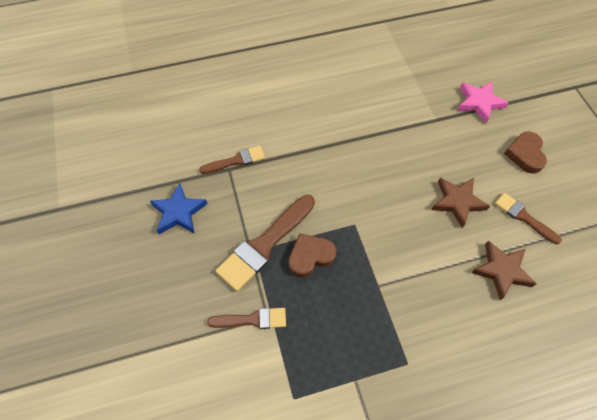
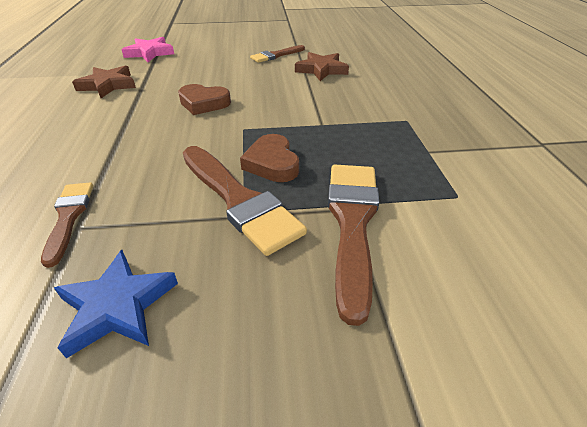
camera: 80 degrees left, 20 degrees down
brown brush [207,308,286,329] -> brown brush [328,165,379,326], size x1.73
brown star [432,178,490,228] -> brown star moved to [72,65,136,98]
brown heart [504,131,547,174] -> brown heart moved to [178,84,231,115]

